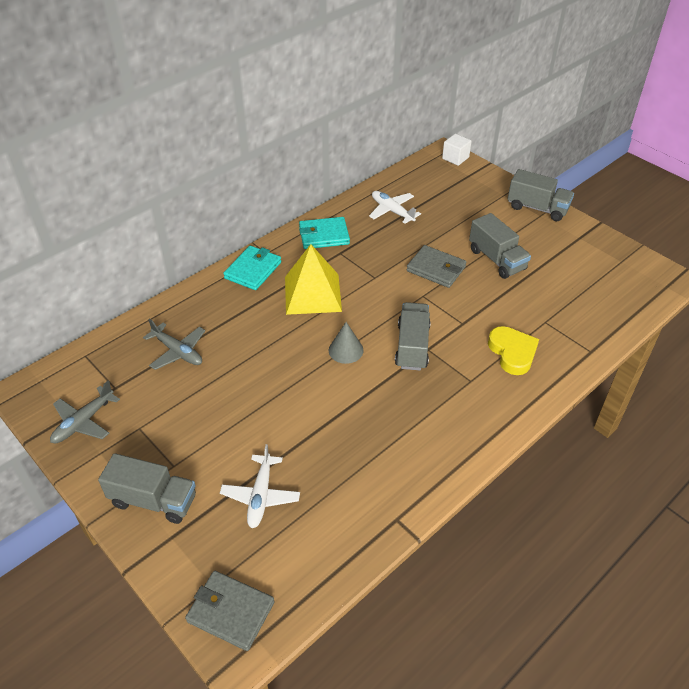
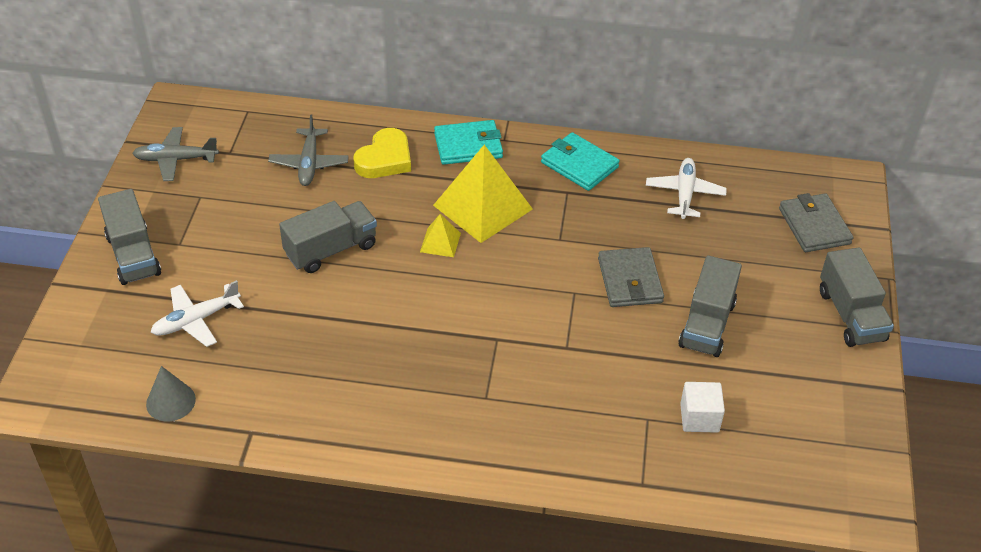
camera: 50 degrees right, 0 degrees up
grey wallet [185,571,275,651] -> grey wallet moved to [779,193,853,252]
grey cone [329,322,364,364] -> grey cone moved to [146,366,196,422]
grey truck [395,302,431,370] -> grey truck moved to [279,201,377,273]
white cube [442,134,471,166] -> white cube moved to [680,382,725,433]
yellow heart [488,326,539,375] -> yellow heart moved to [353,128,411,178]
none -> yellow pyramid [420,214,461,257]

